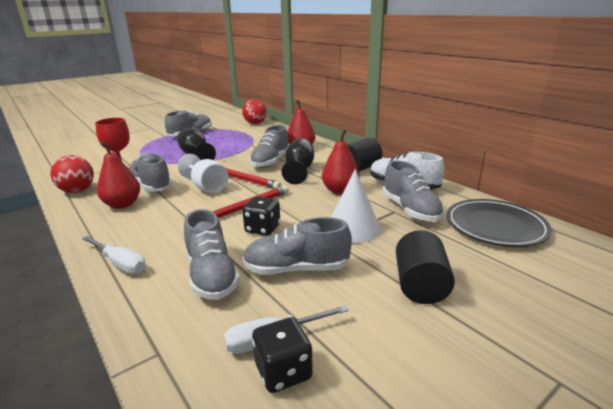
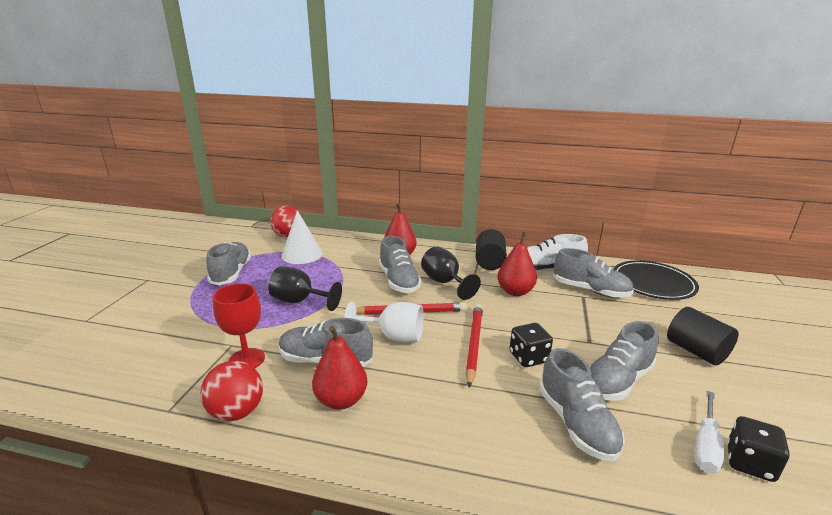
camera: 40 degrees left, 0 degrees up
white screwdriver [82,236,146,274] -> none
grey shoe [184,209,240,300] -> grey shoe turned 45 degrees clockwise [539,348,625,462]
white cone [331,169,381,243] -> white cone moved to [281,210,323,264]

